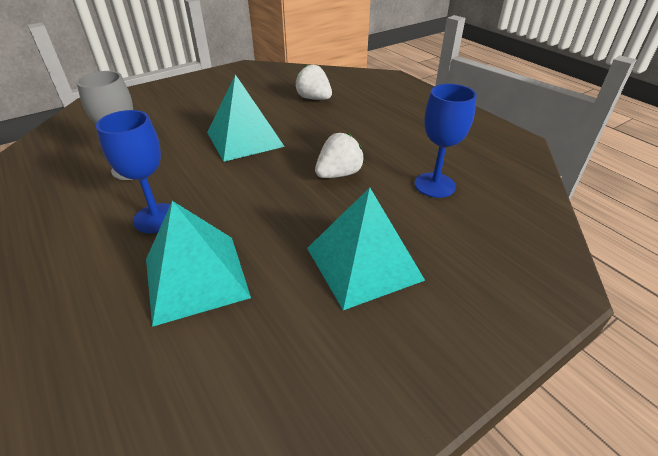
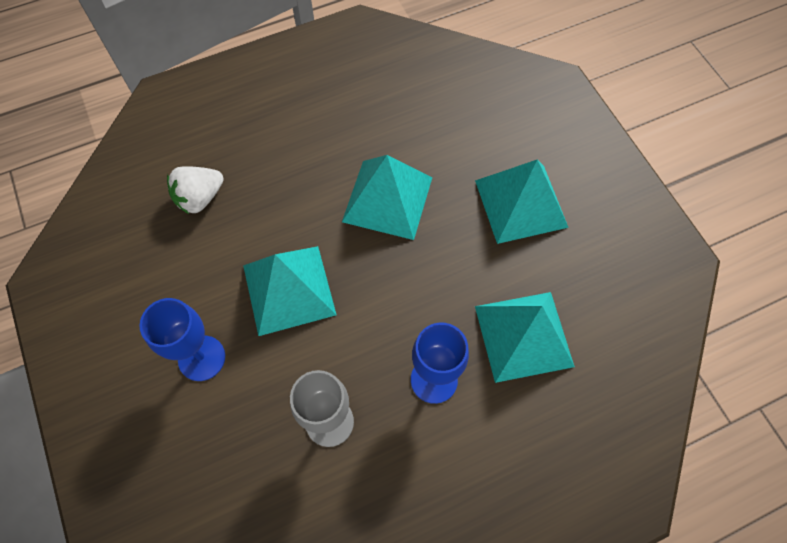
camera: 80 degrees left, 25 degrees up
white strawberry [315,133,364,178] -> turquoise pyramid [342,155,432,240]
blue goblet [414,84,477,198] -> blue goblet moved to [139,298,225,381]

